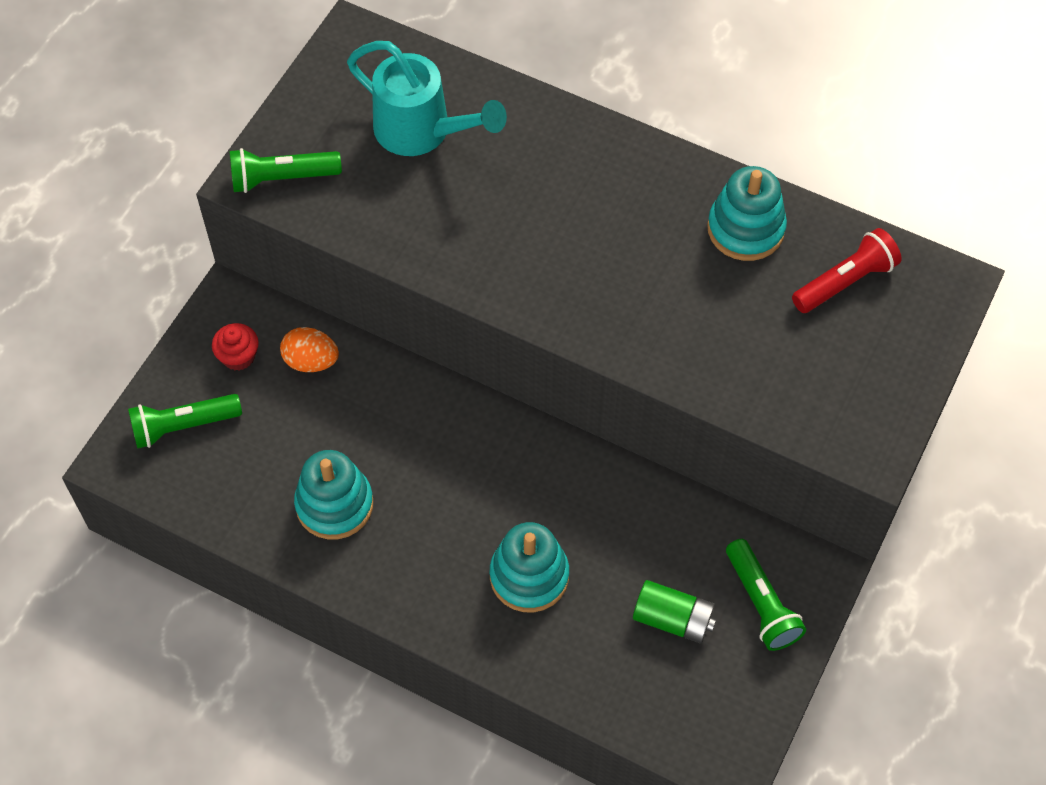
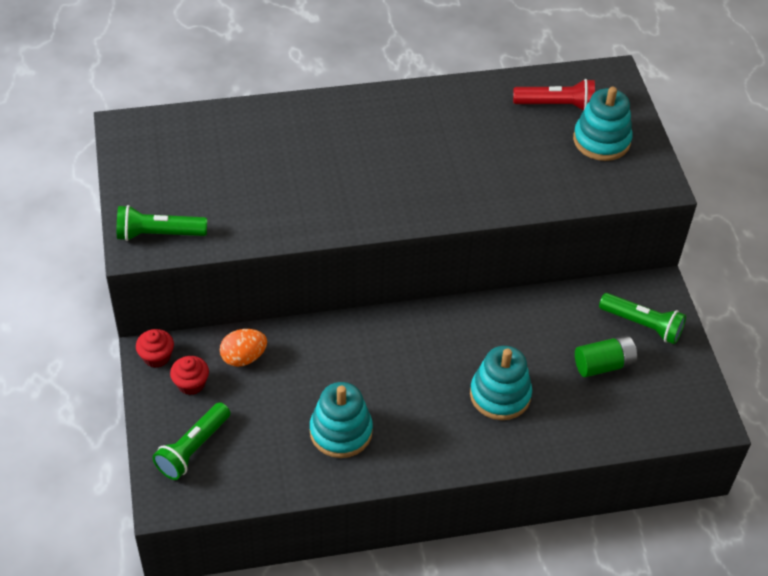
camera: 40 degrees left, 10 degrees down
green flashlight [230,148,342,193] -> green flashlight turned 45 degrees clockwise [117,205,207,241]
turquoise watering can [347,41,507,156] -> none
turquoise stacking toy [707,166,787,261] -> turquoise stacking toy moved to [573,87,633,161]
red flashlight [792,228,902,313] -> red flashlight turned 75 degrees clockwise [513,79,595,111]
none -> red cupcake [136,329,174,368]

